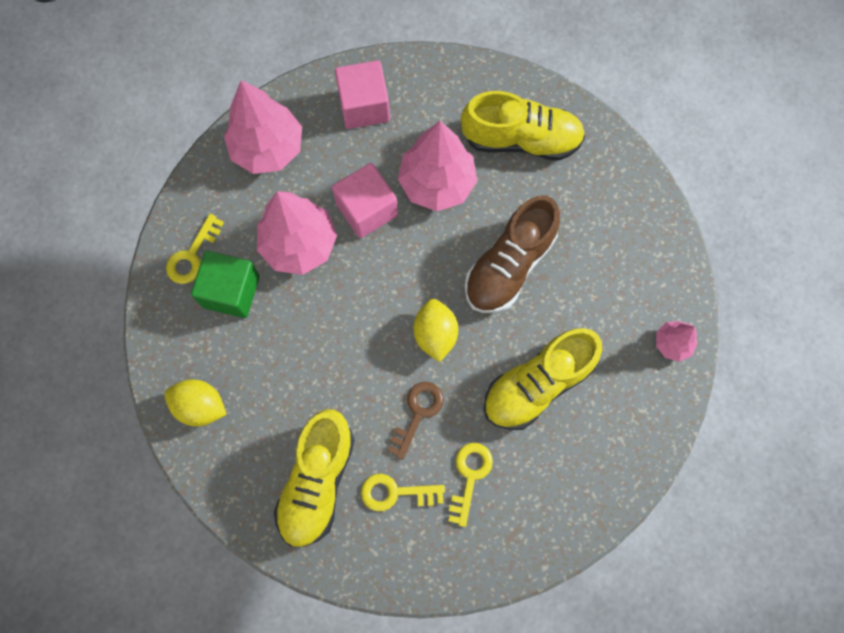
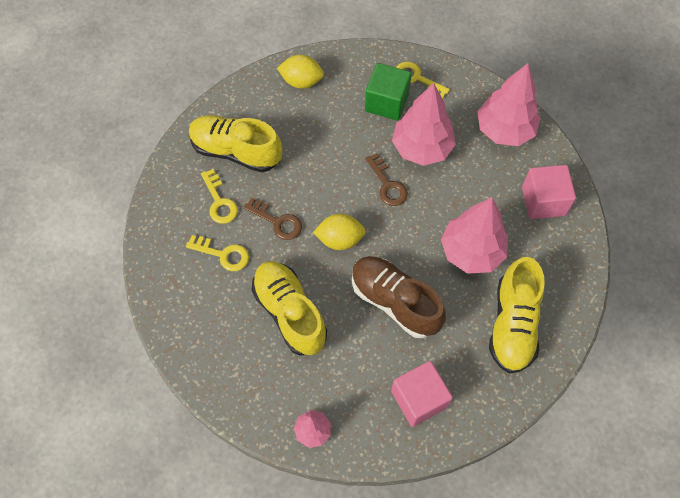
camera: 95 degrees right, 10 degrees down
yellow lemon [164,379,227,426] -> yellow lemon turned 75 degrees clockwise [277,55,324,89]
pink cube [332,163,398,238] -> pink cube moved to [391,361,453,427]
yellow key [361,474,445,512] -> yellow key turned 150 degrees clockwise [201,169,238,224]
none -> brown key [365,153,408,206]

